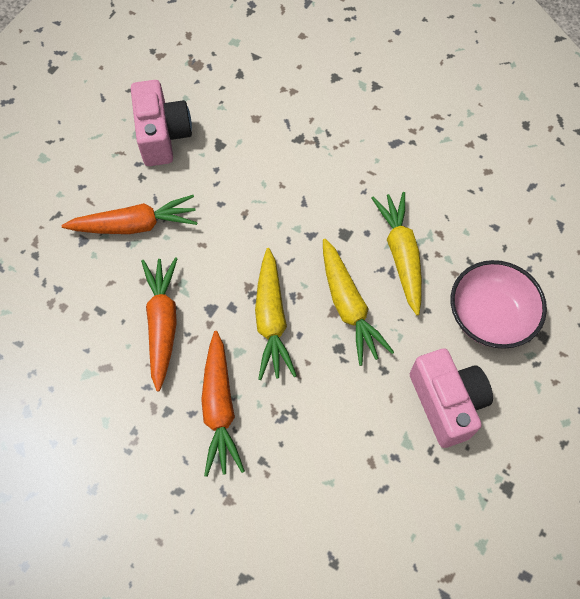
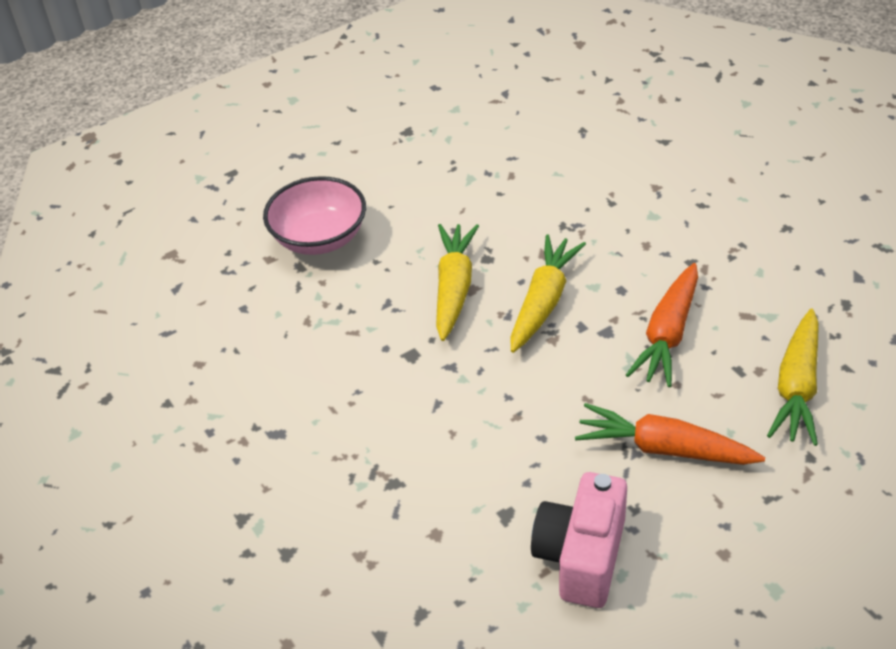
camera: 150 degrees left, 20 degrees down
orange carrot [201,331,245,477] -> none
yellow carrot [372,192,422,315] -> yellow carrot moved to [767,308,819,446]
pink camera [410,348,493,448] -> none

